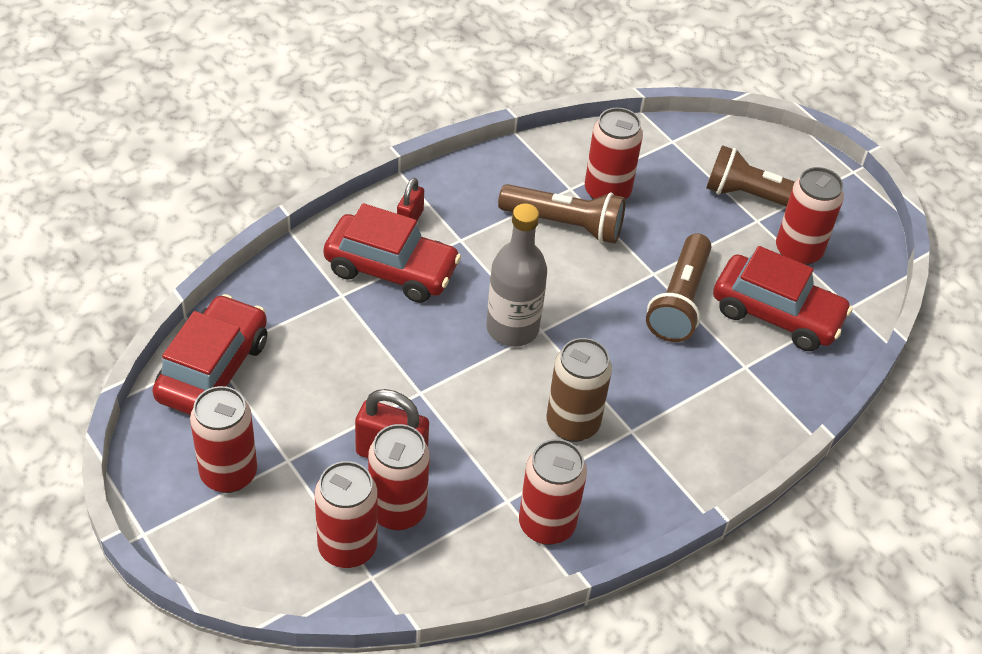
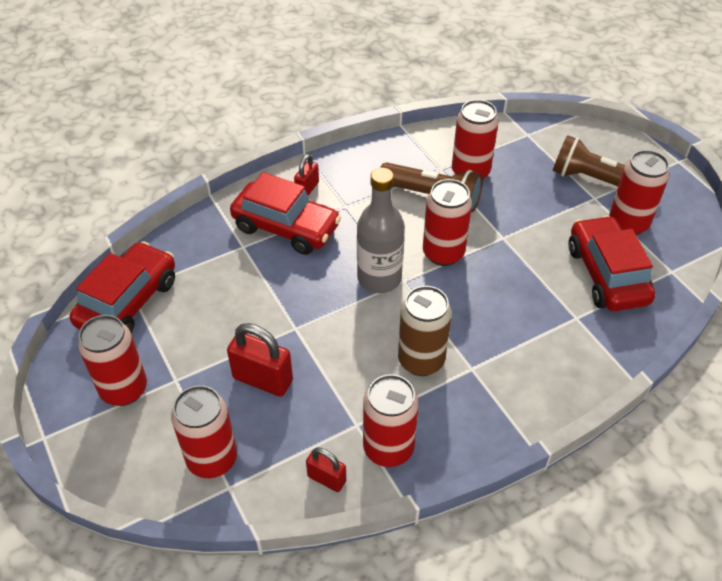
camera: 10 degrees right, 0 degrees up
red can [368,424,430,530] -> red can moved to [423,179,472,266]
brown flashlight [646,233,712,342] -> none
red car [713,246,853,351] -> red car turned 135 degrees counterclockwise [568,215,655,311]
none -> red padlock [306,447,346,492]

